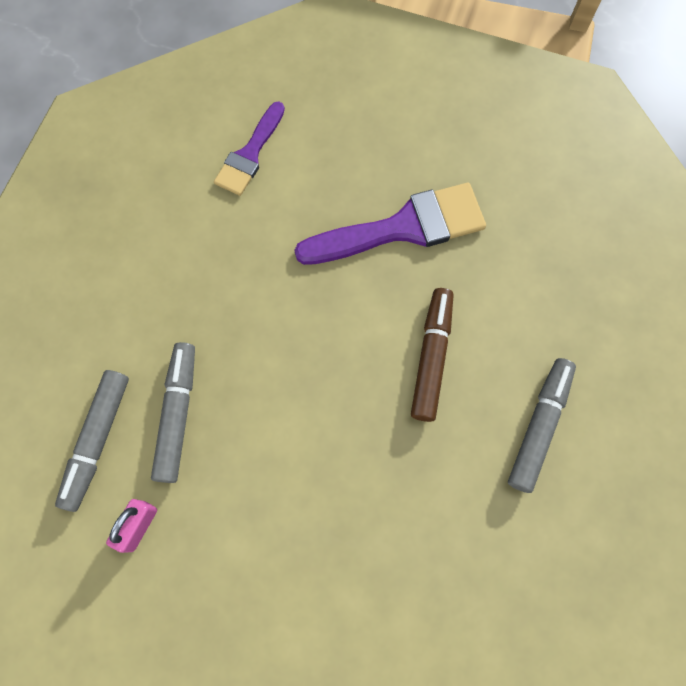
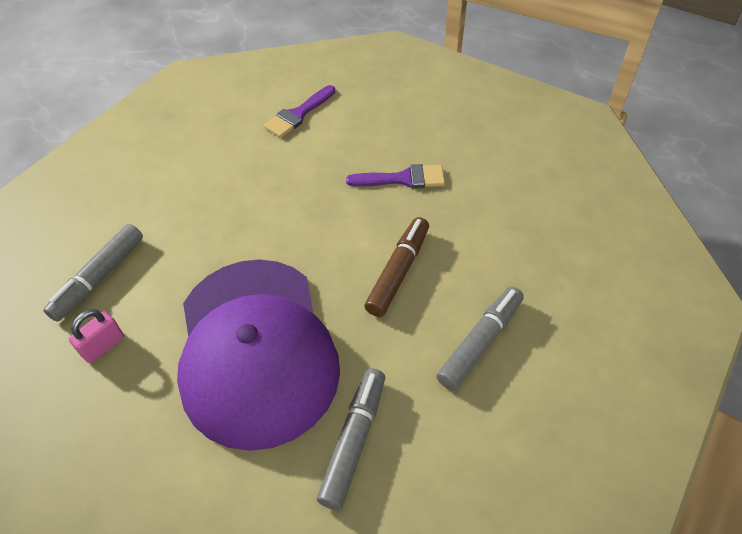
camera: 15 degrees right, 20 degrees down
grey marker [151,342,195,483] -> grey marker moved to [317,368,385,510]
purple brush [295,183,486,265] -> purple brush [346,164,445,189], size x0.61
none -> purple cap [177,259,340,451]

